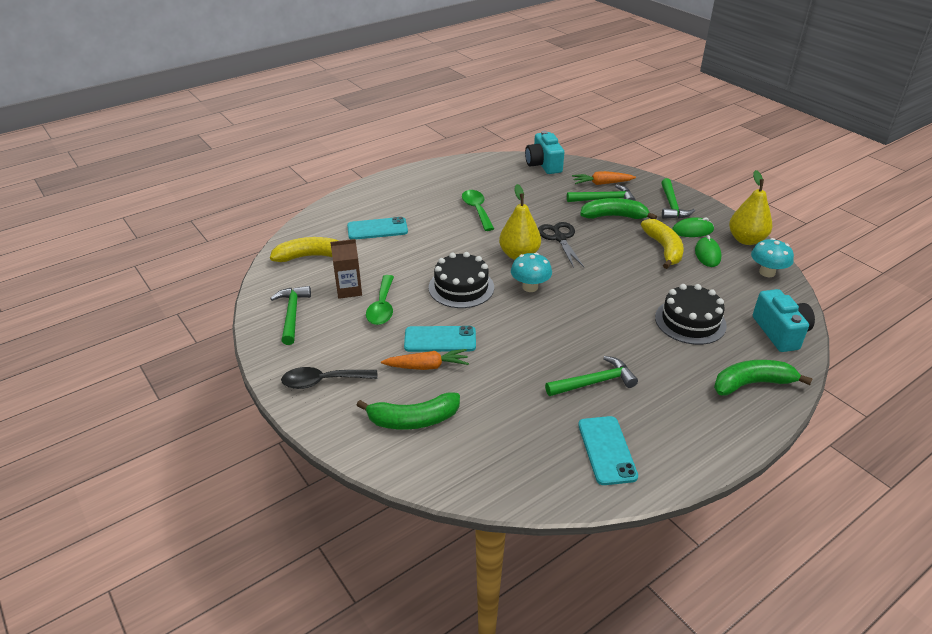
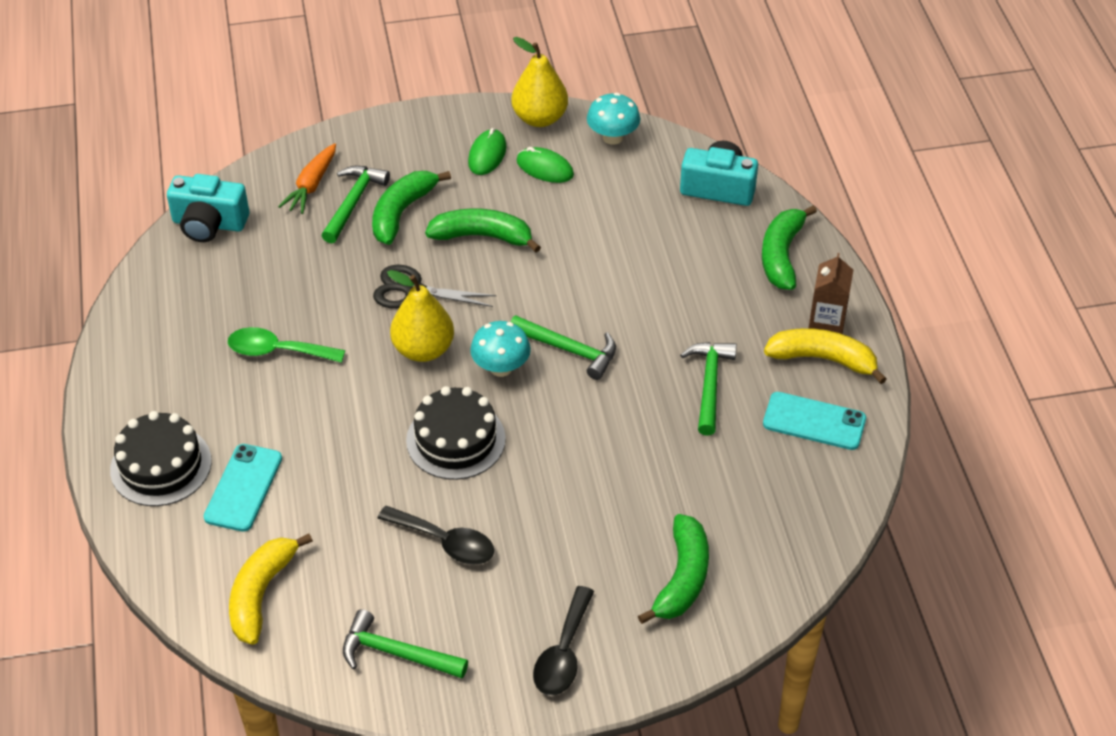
camera: 65 degrees left, 10 degrees up
brown carton [330,239,362,299] -> brown carton moved to [809,253,853,334]
green spoon [366,275,394,325] -> black spoon [377,506,494,565]
orange carrot [381,349,469,370] -> none
turquoise phone [404,326,476,352] -> none
yellow banana [641,219,684,269] -> yellow banana moved to [764,328,887,384]
black cake [655,284,727,345] -> black cake moved to [110,411,212,506]
green hammer [661,178,695,219] -> green hammer moved to [510,315,616,380]
none -> green banana [425,208,541,253]

